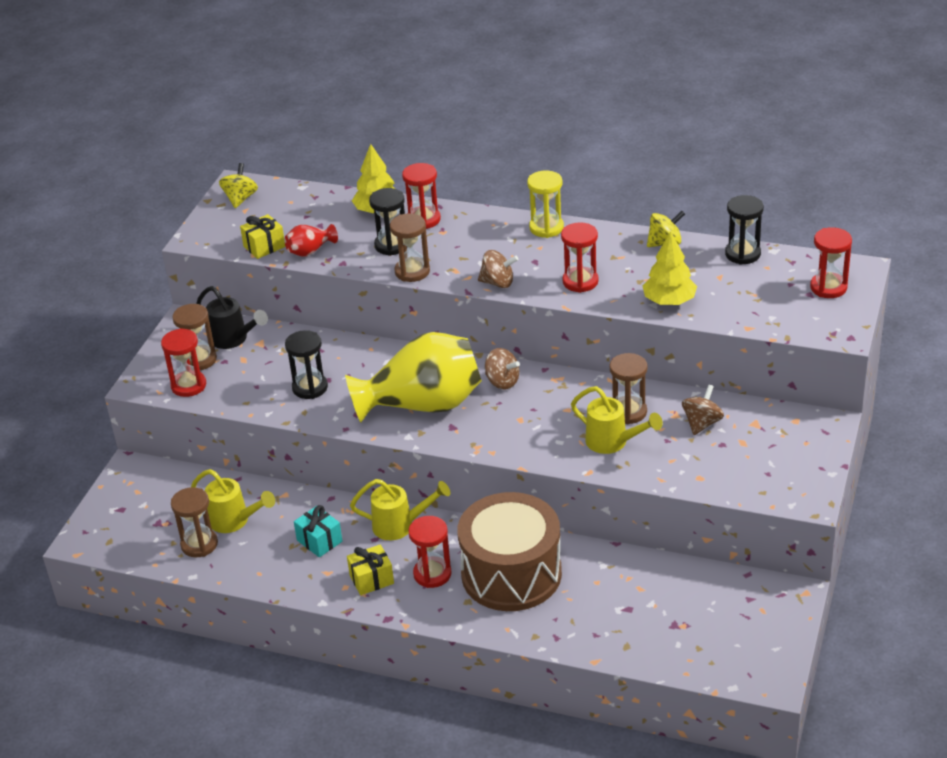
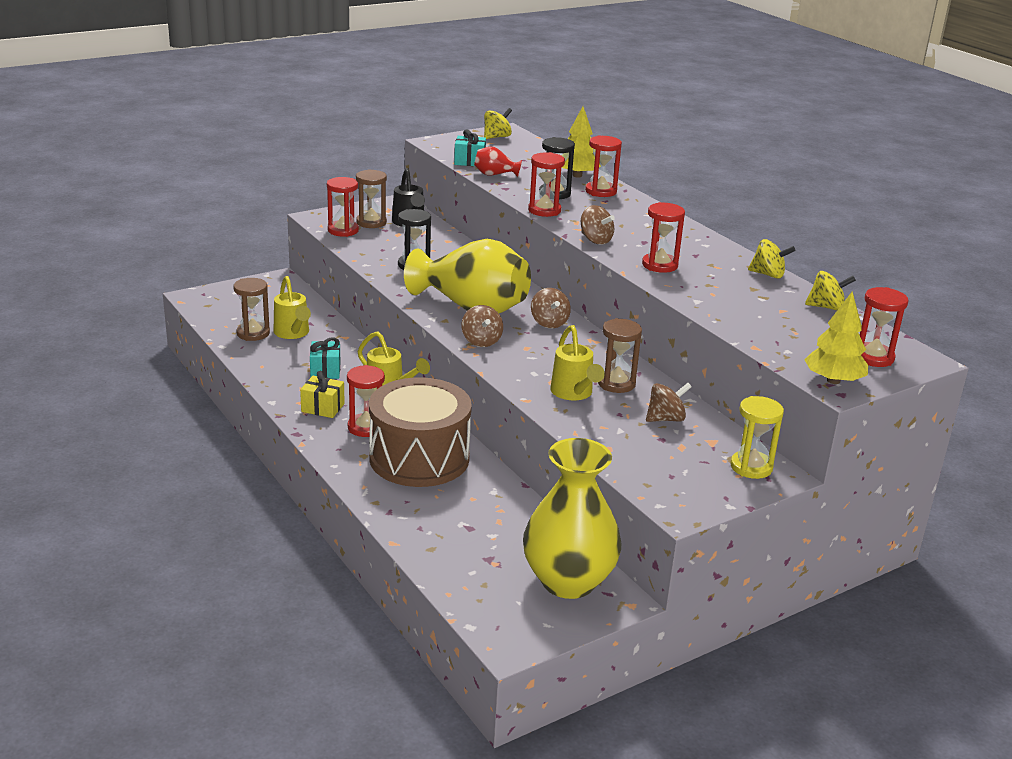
camera: 35 degrees right, 10 degrees down
yellow gift [240,214,285,259] -> turquoise gift [454,129,486,166]
brown hourglass [390,213,430,282] -> red hourglass [528,152,565,217]
yellow hourglass [527,171,564,238] -> yellow hourglass moved to [730,396,784,479]
yellow tree [642,231,697,305] -> yellow tree moved to [804,292,868,384]
black hourglass [725,195,764,265] -> yellow spinning top [805,271,856,310]
none -> brown spinning top [462,305,503,347]
none -> yellow vase [523,438,621,599]

